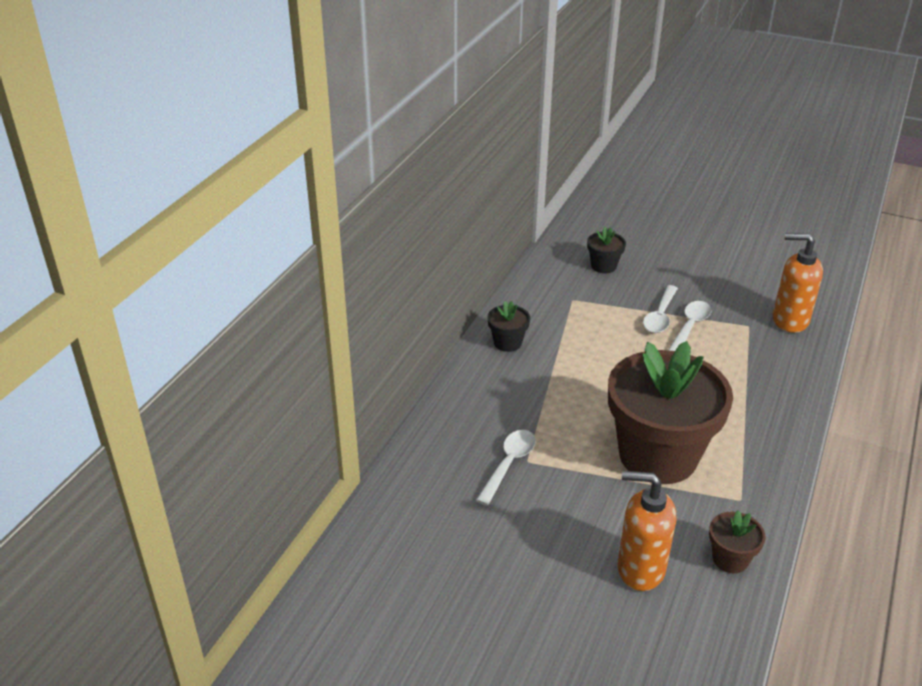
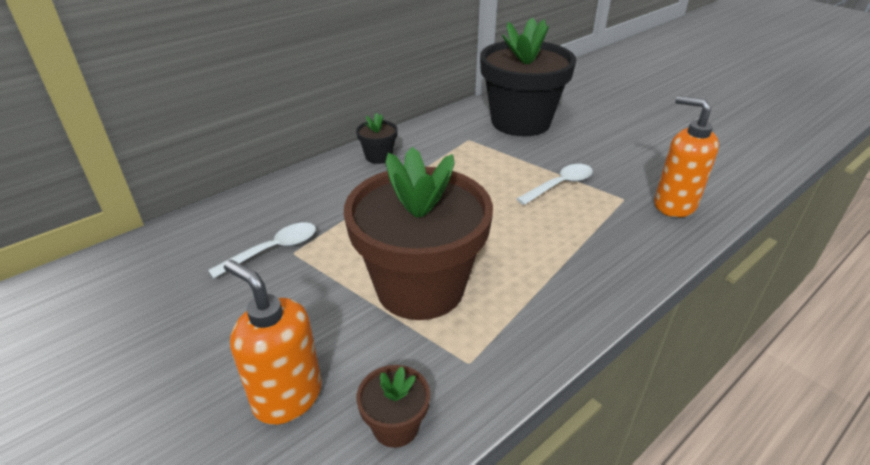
camera: 25 degrees right, 0 degrees up
black flower pot [587,227,626,273] -> black flower pot [480,17,576,136], size x2.44
white spoon [643,285,678,333] -> none

